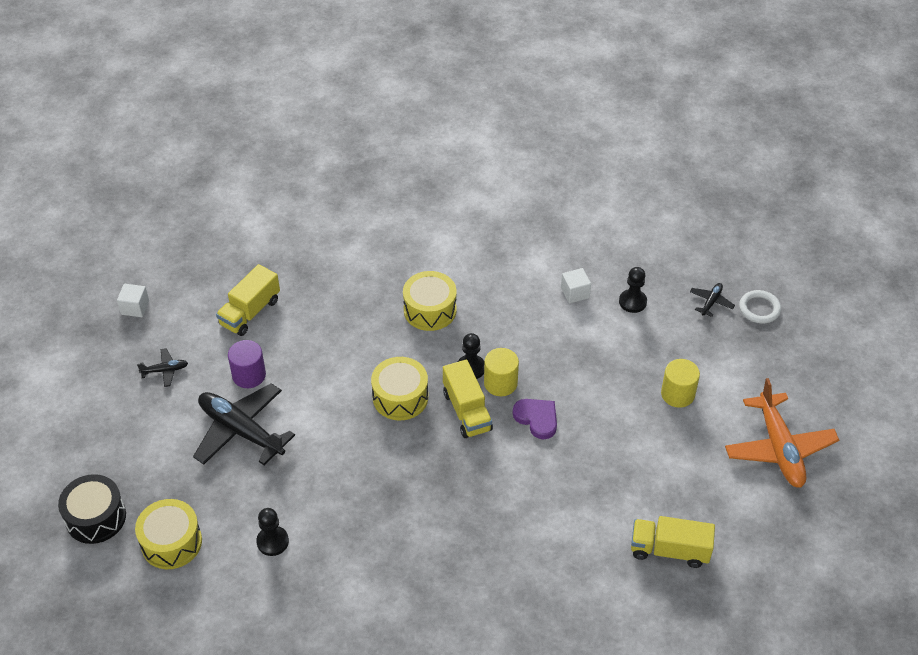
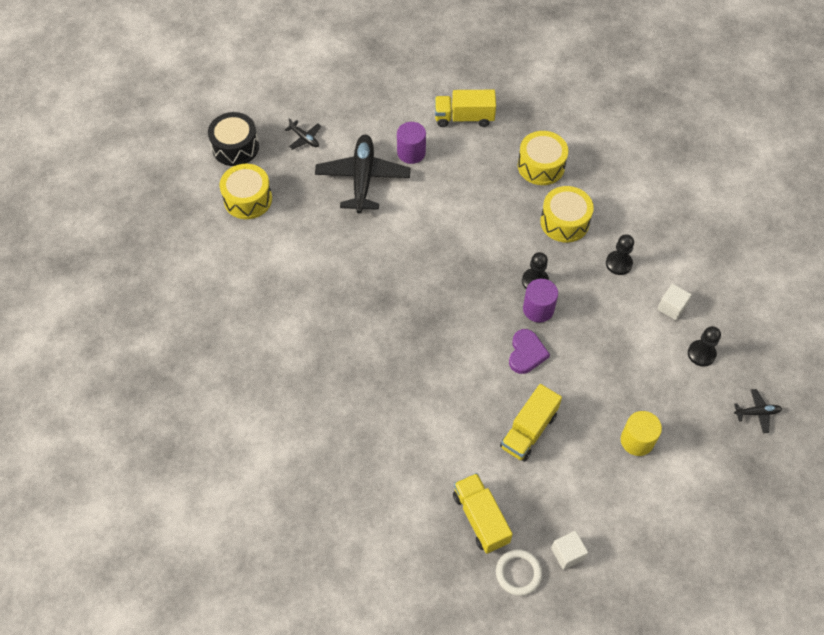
camera: 55 degrees right, 10 degrees up
white cube [117,284,149,317] -> white cube moved to [551,531,588,570]
black plane [137,348,188,387] -> black plane moved to [285,118,321,150]
black pawn [256,508,289,556] -> black pawn moved to [606,234,634,275]
yellow drum [371,357,428,420] -> yellow drum moved to [518,131,568,185]
yellow truck [443,359,493,438] -> yellow truck moved to [500,384,562,462]
yellow cylinder [484,348,519,396] -> purple cylinder [523,279,558,322]
orange plane [725,378,839,488] -> none
white ring [739,290,781,323] -> white ring moved to [496,549,542,596]

